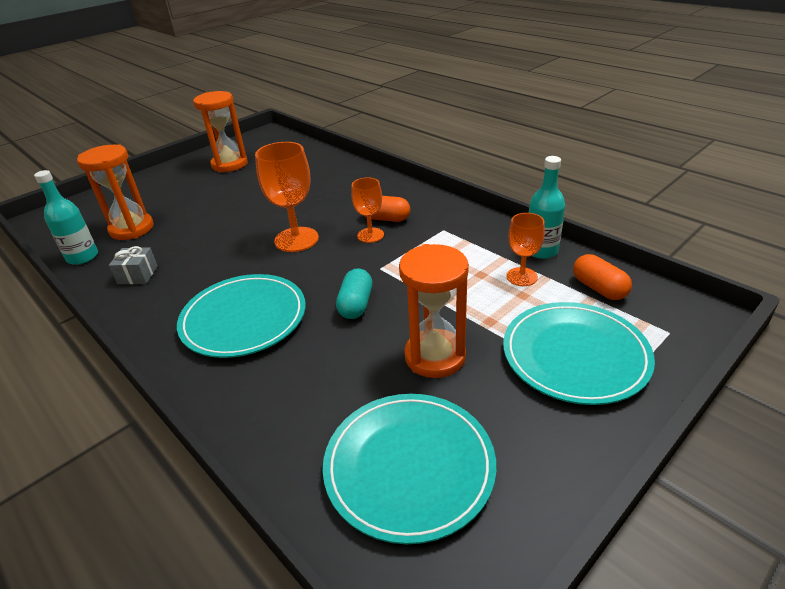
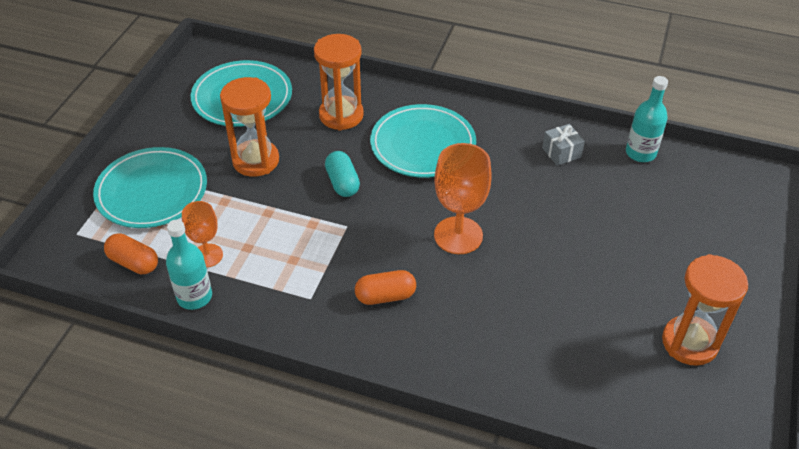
camera: 150 degrees right, 10 degrees up
orange hourglass [77,144,154,240] -> orange hourglass moved to [314,34,364,130]
orange goblet [351,177,384,243] -> none

